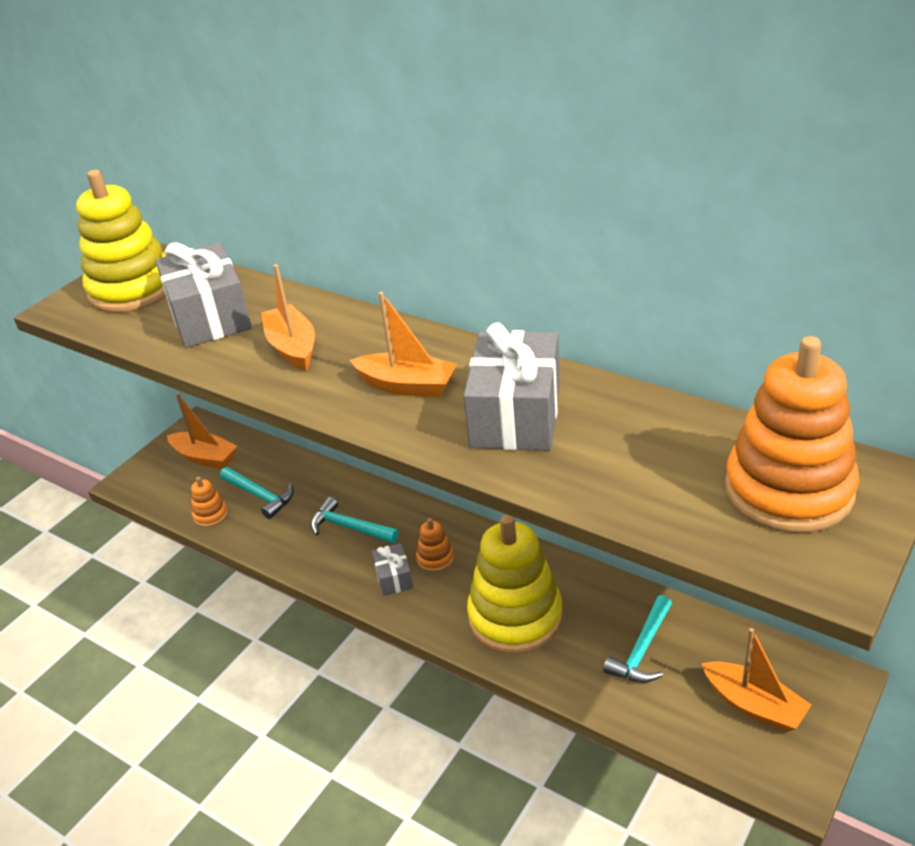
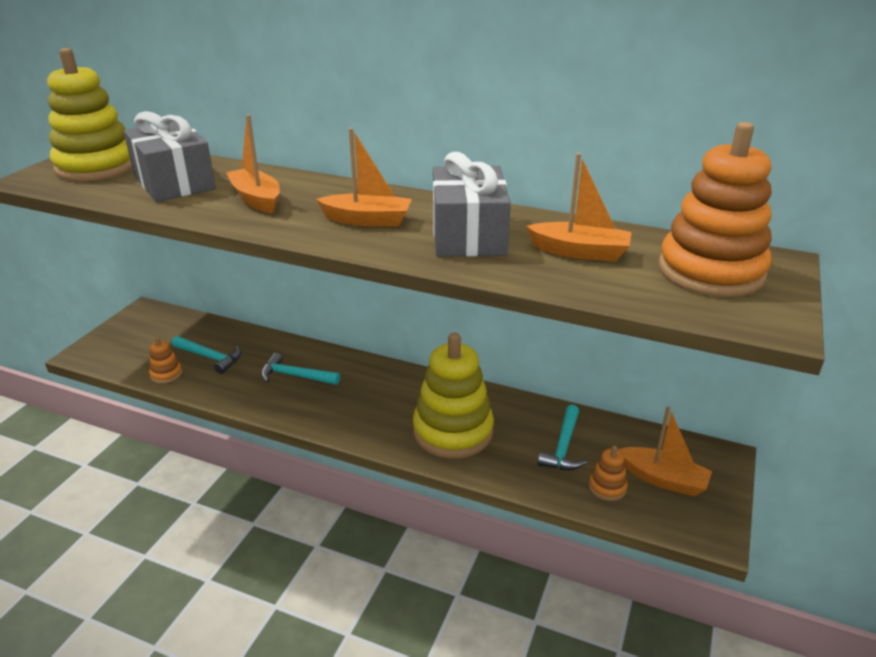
camera: 15 degrees left, 5 degrees down
orange boat [167,393,237,469] -> orange boat moved to [526,153,632,261]
grey gift [372,543,413,596] -> none
orange stacking toy [416,518,454,572] -> orange stacking toy moved to [589,446,628,501]

